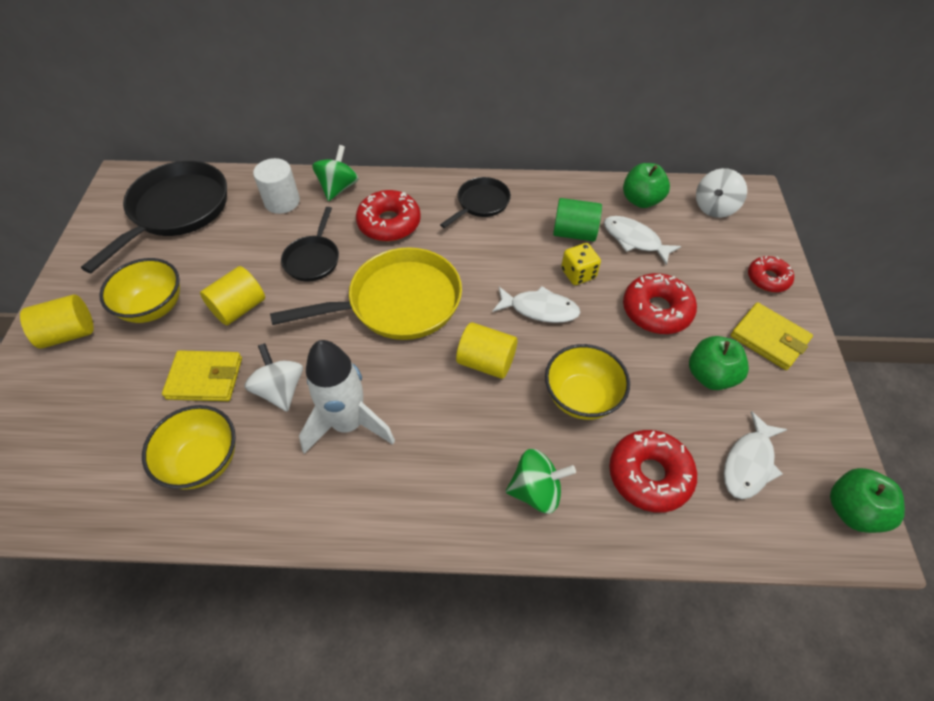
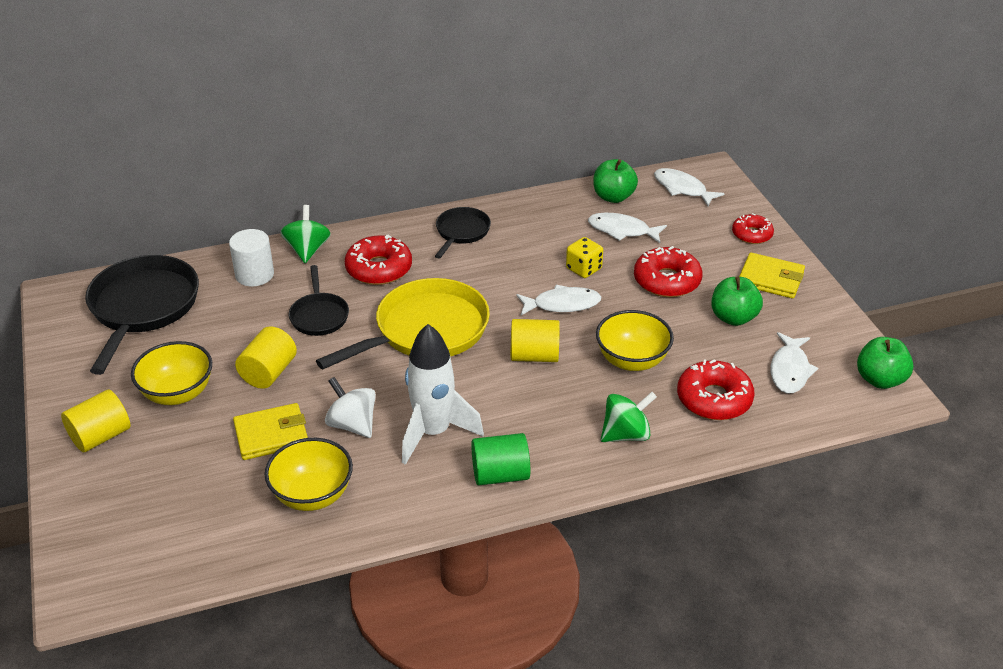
camera: 20 degrees left, 15 degrees down
green cylinder [553,198,602,242] -> green cylinder moved to [471,433,530,485]
white spinning top [696,168,747,218] -> white fish [654,168,725,206]

